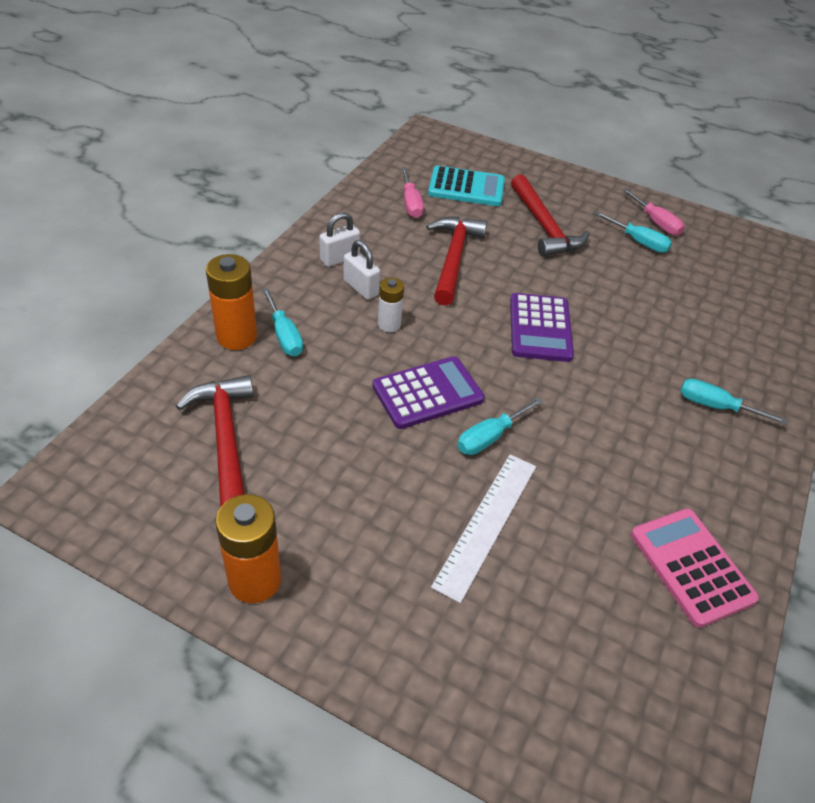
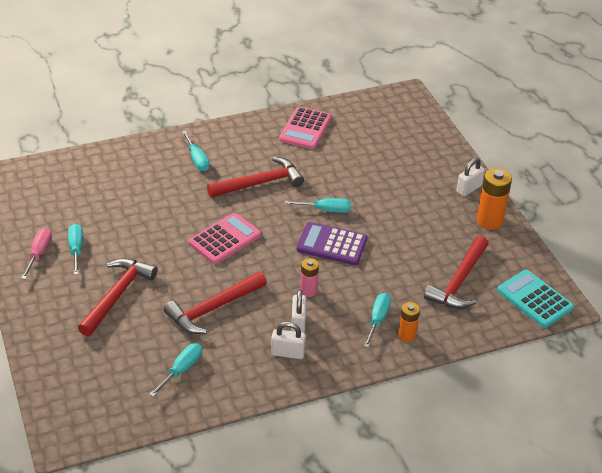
camera: 135 degrees left, 5 degrees down
orange battery [206,254,257,350] -> orange battery [398,302,420,342], size x0.60
white battery [378,277,404,332] -> pink battery [300,258,319,297]
pink screwdriver [401,167,424,218] -> turquoise screwdriver [149,343,202,397]
turquoise calculator [428,166,505,206] -> turquoise calculator moved to [497,270,574,328]
white ruler [431,454,536,603] -> none
purple calculator [510,293,574,362] -> pink calculator [188,213,261,264]
none -> red hammer [207,157,304,197]
none -> white padlock [456,158,485,196]

